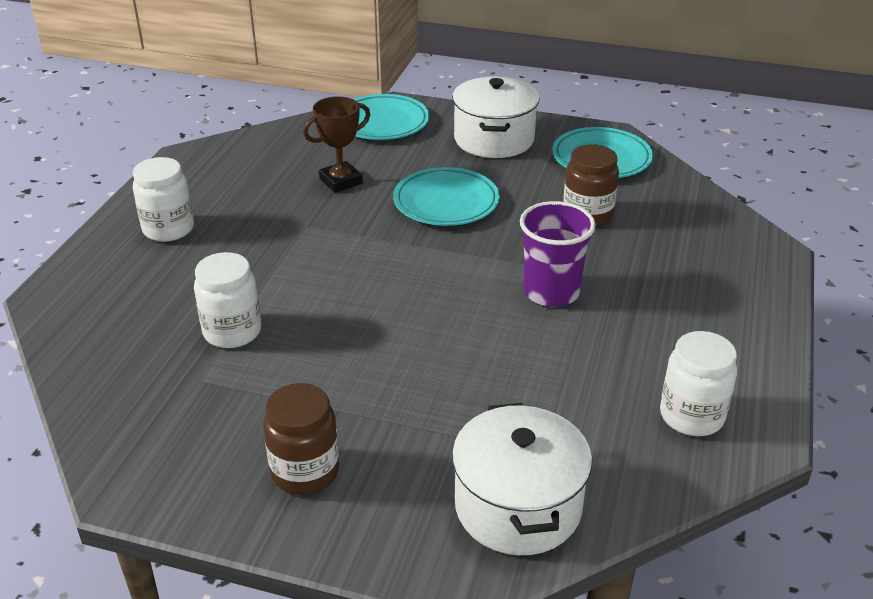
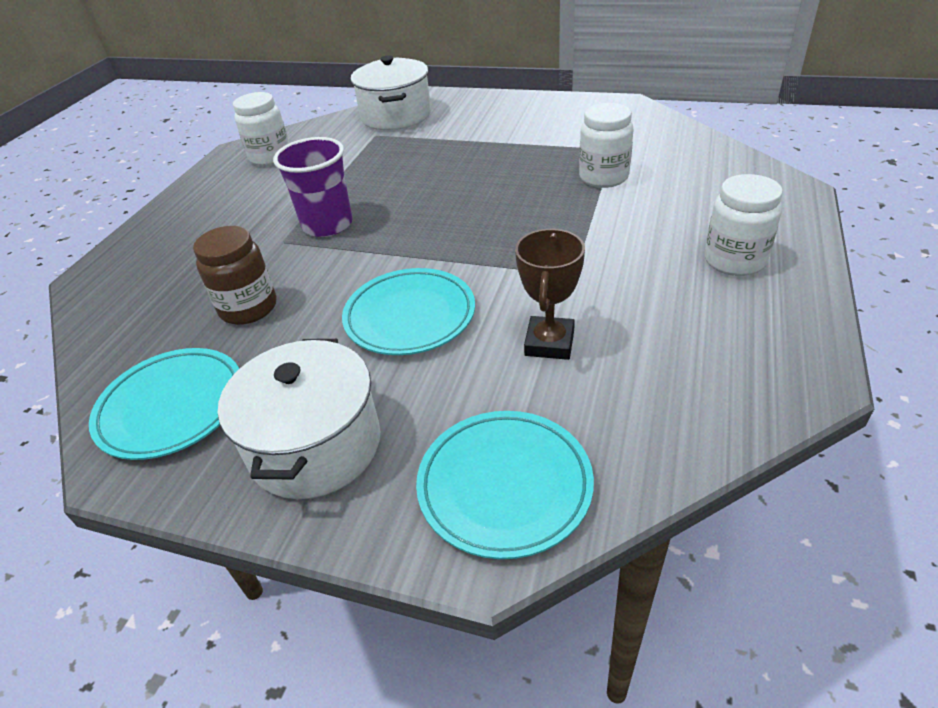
camera: 175 degrees left, 5 degrees up
brown jar [263,383,339,495] -> none
brown trophy [303,96,370,193] -> brown trophy turned 45 degrees counterclockwise [515,229,585,360]

